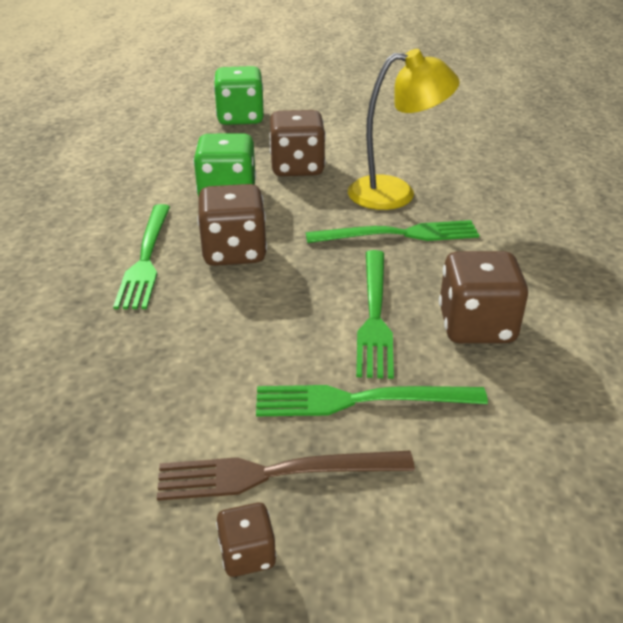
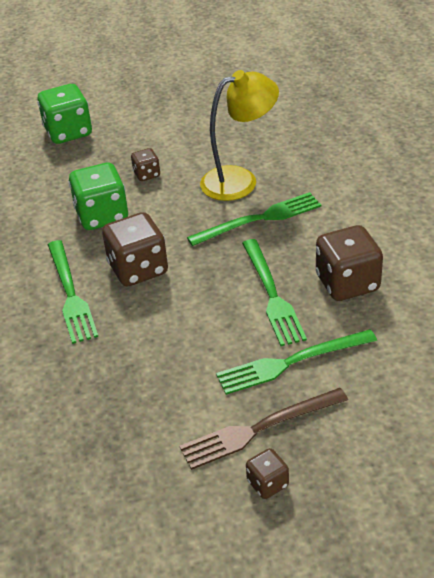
camera: 15 degrees left, 5 degrees up
brown dice [269,110,326,176] -> brown dice [131,148,160,181], size x0.52

